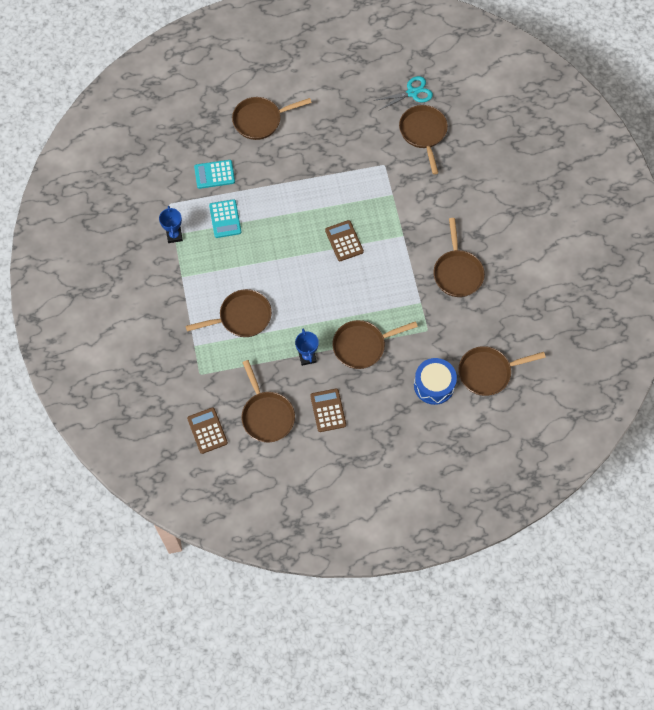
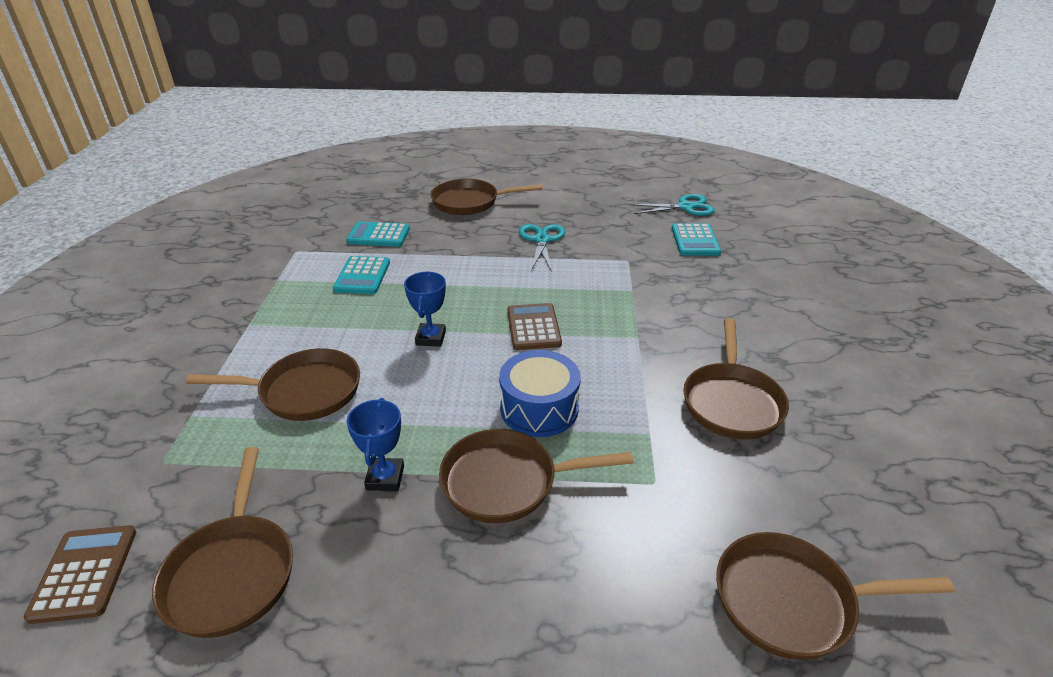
camera: 15 degrees right, 30 degrees down
blue trophy [159,206,183,243] -> blue trophy moved to [404,272,446,347]
brown calculator [310,388,346,432] -> none
brown pan [399,105,448,174] -> turquoise calculator [672,223,721,256]
blue drum [414,358,457,405] -> blue drum moved to [499,350,581,437]
none -> turquoise scissors [519,224,565,271]

